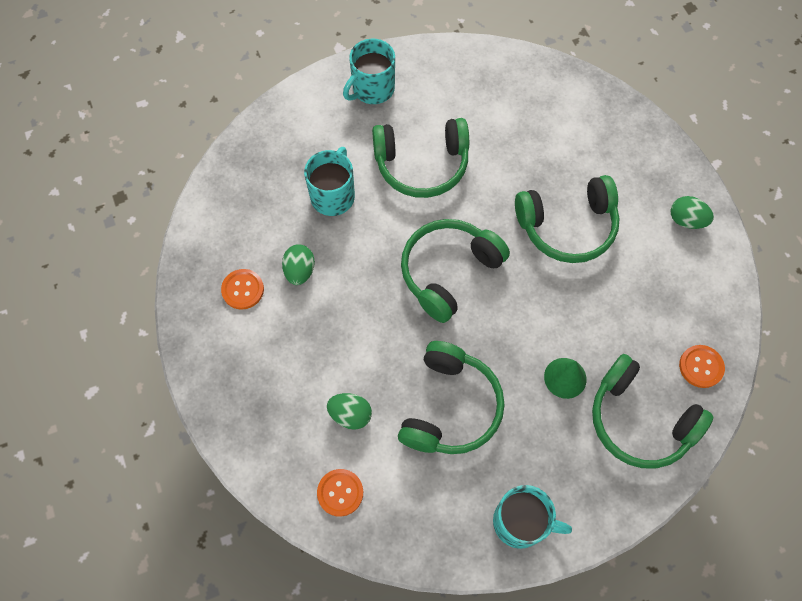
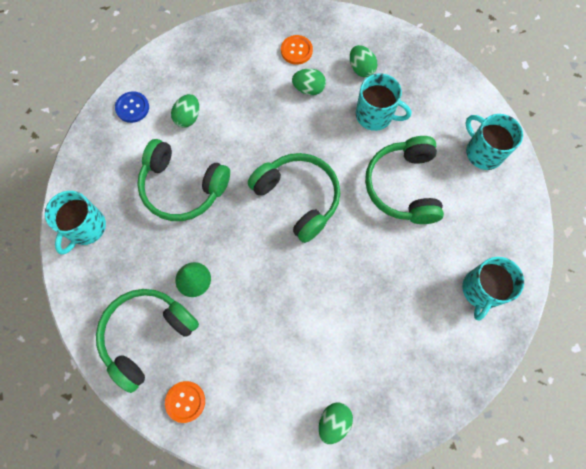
camera: 95 degrees right, 5 degrees up
orange button [317,469,363,517] -> blue button [115,91,149,123]
green headphones [515,175,620,263] -> none
none -> green egg [350,45,377,77]
none -> turquoise mug [462,257,524,321]

